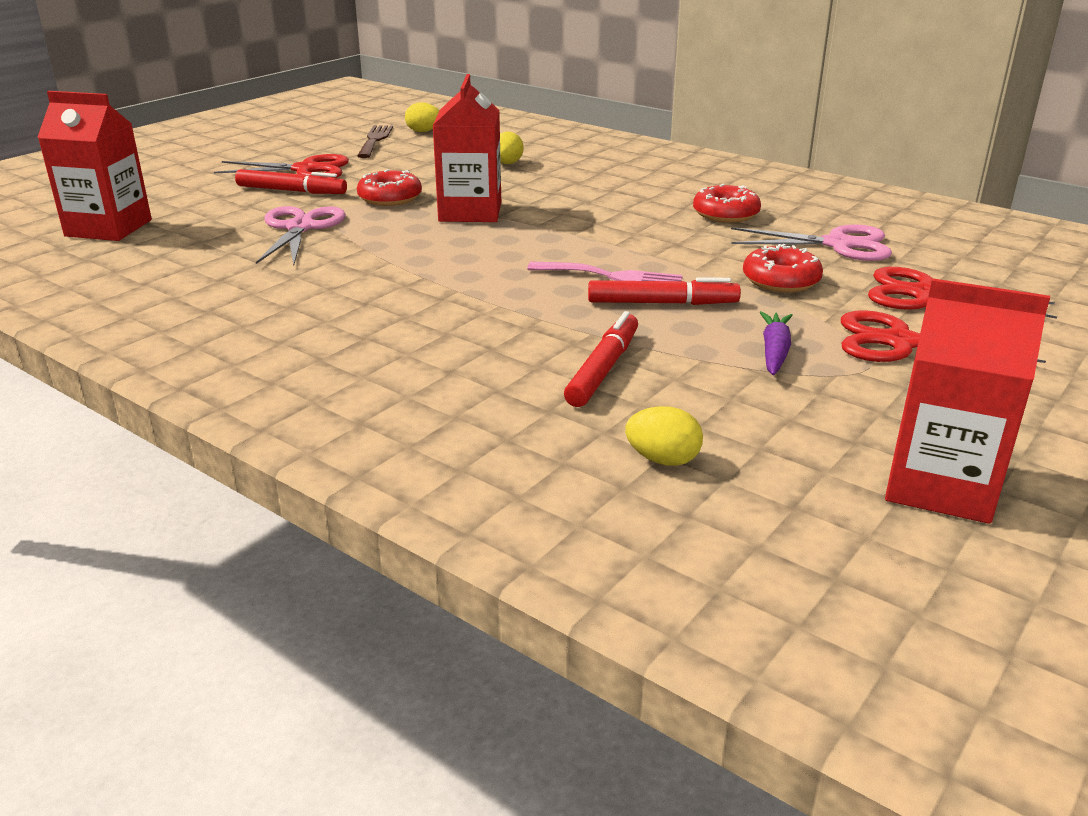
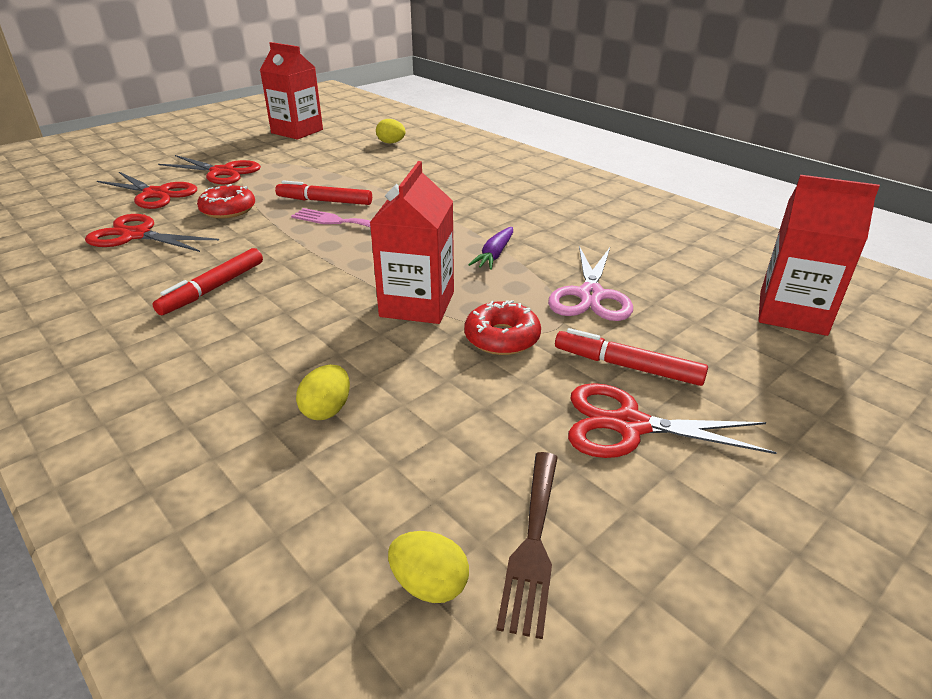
camera: 170 degrees left, 5 degrees up
red marker [564,311,638,407] -> red marker moved to [152,248,263,315]
red donut [693,184,761,223] -> none
pink scissors [731,224,892,261] -> red scissors [85,214,219,252]
purple carrot [760,311,793,375] -> purple carrot moved to [468,227,513,270]

